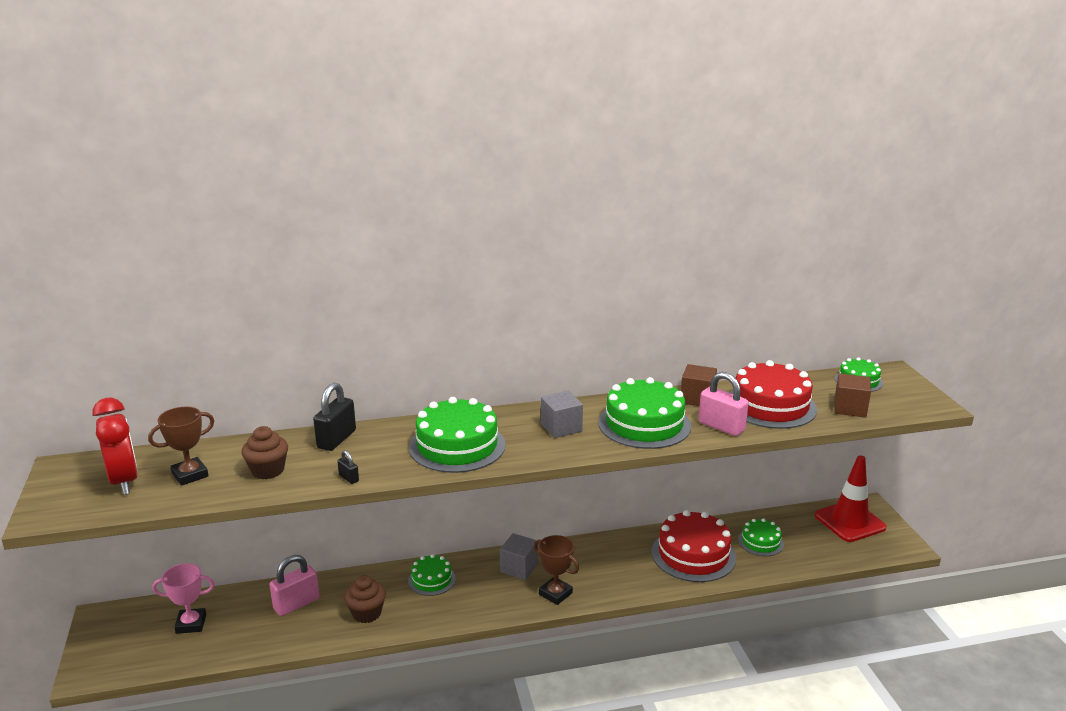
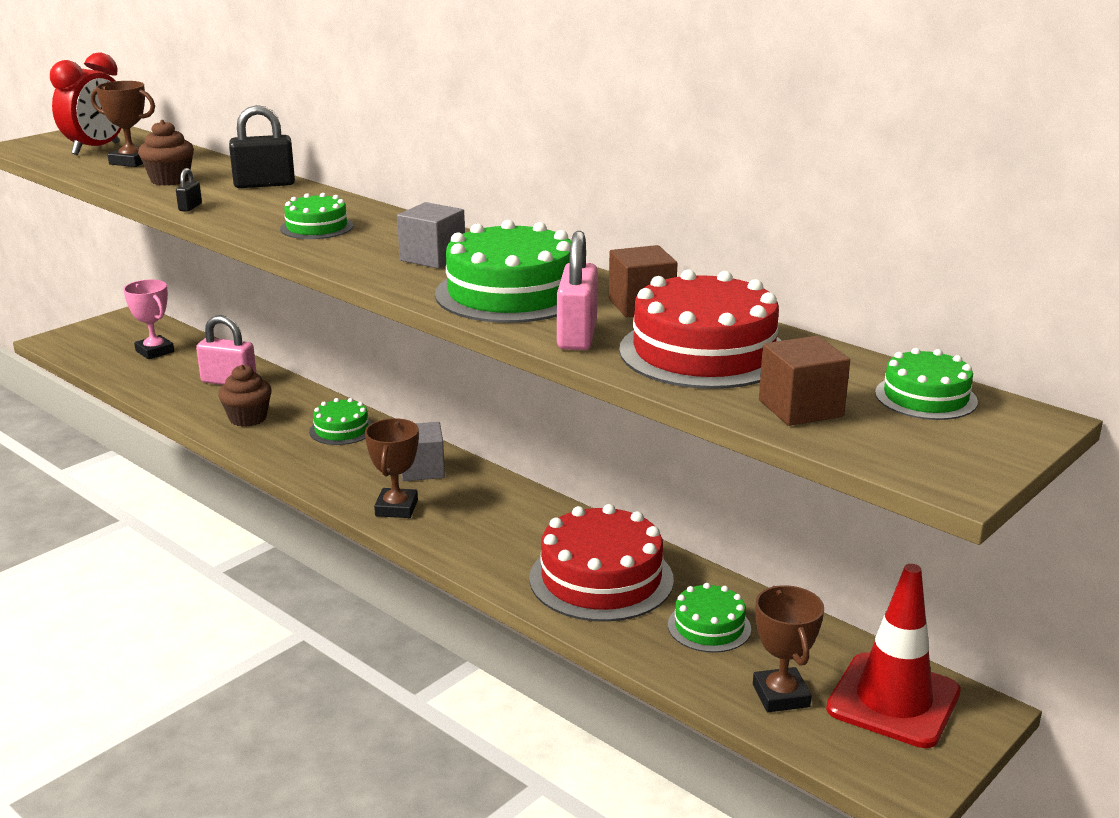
camera: 55 degrees right, 0 degrees up
green cake [409,397,506,473] -> green cake [280,193,353,239], size x0.54
none -> brown trophy [753,585,824,712]

